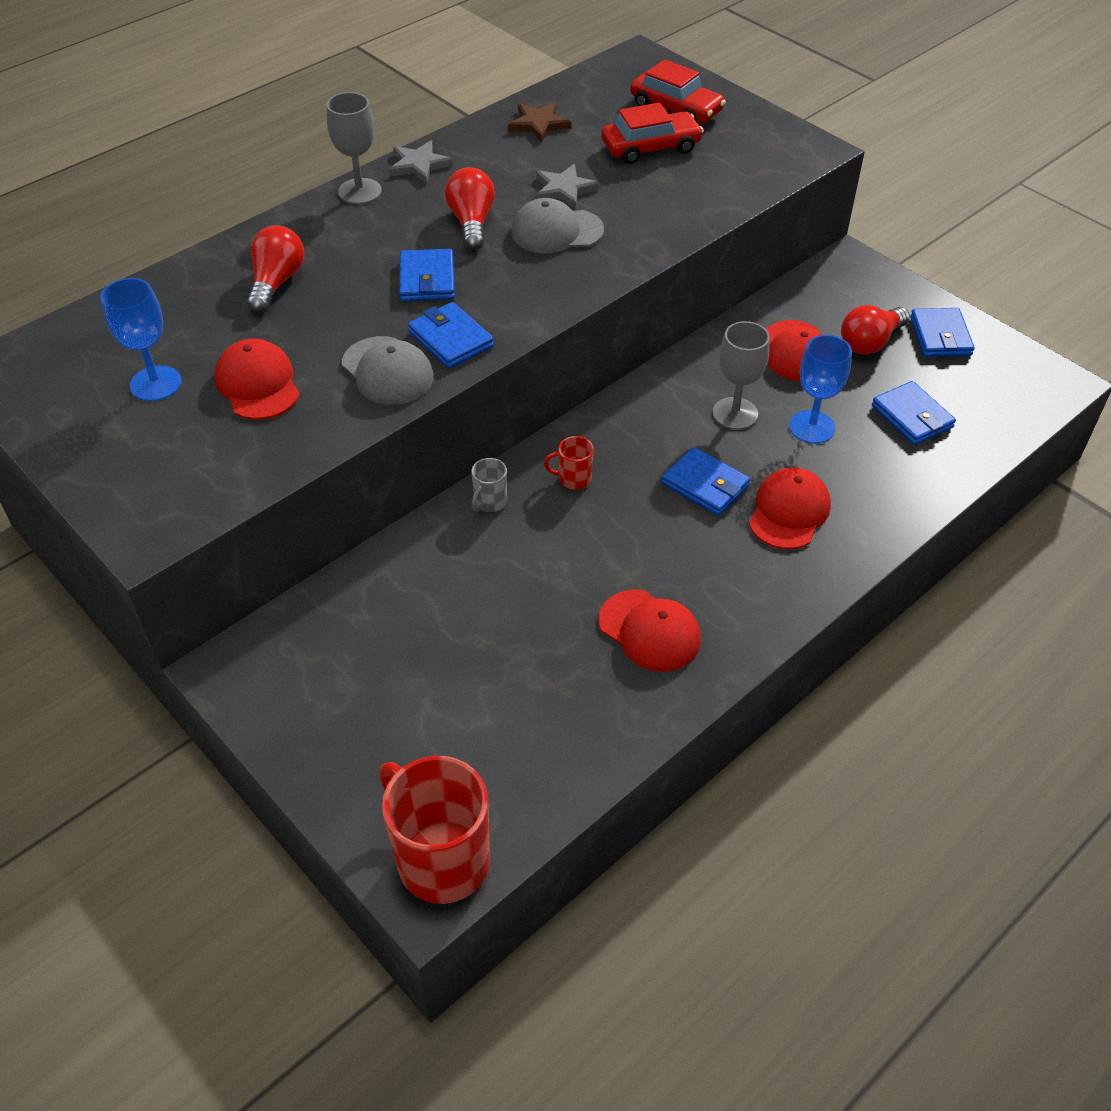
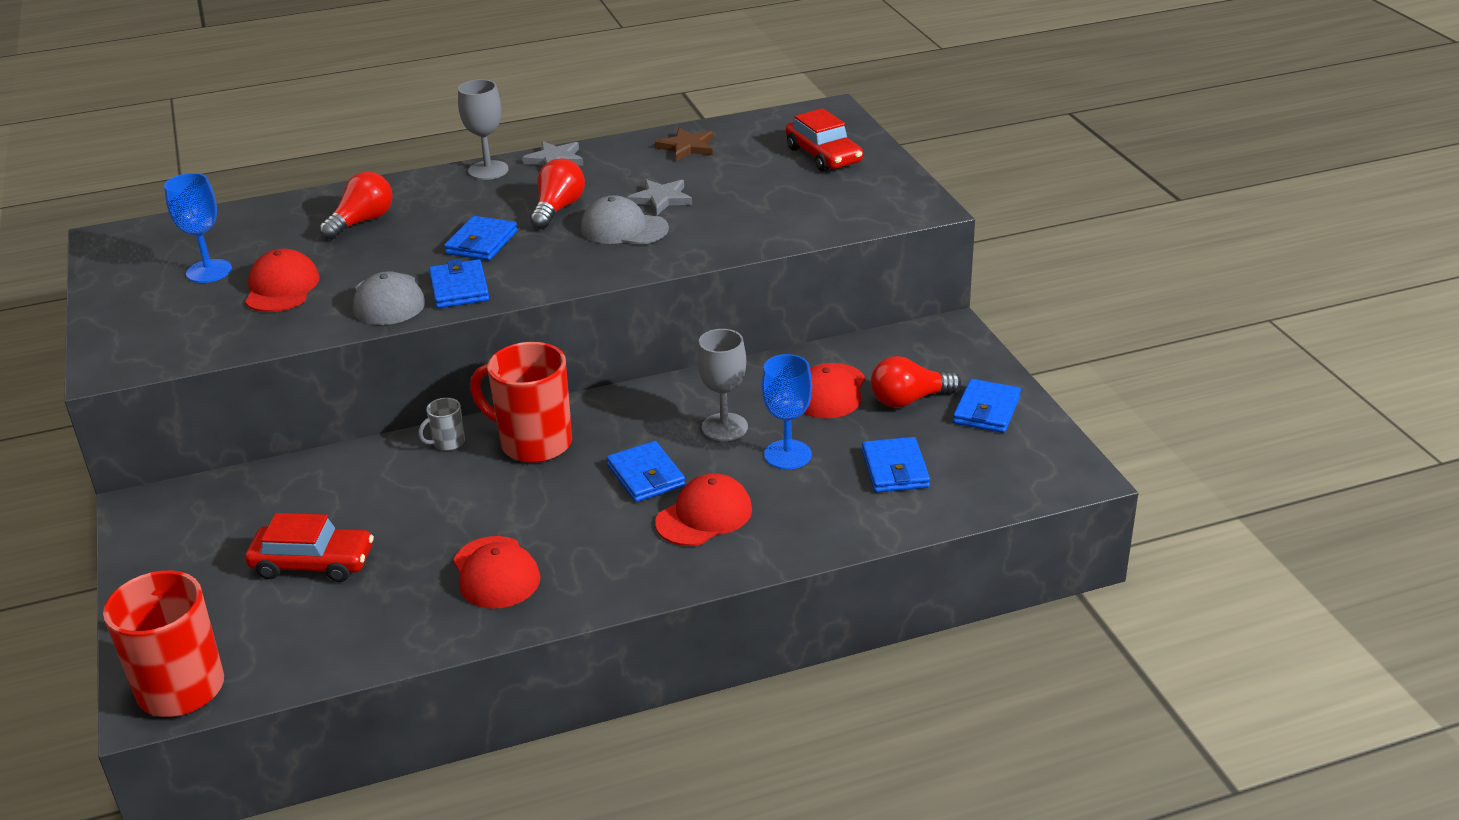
camera: 25 degrees right, 15 degrees down
red mug [544,436,594,490] -> red mug [470,342,572,463], size x2.25
red car [601,103,704,164] -> red car moved to [245,513,374,582]

